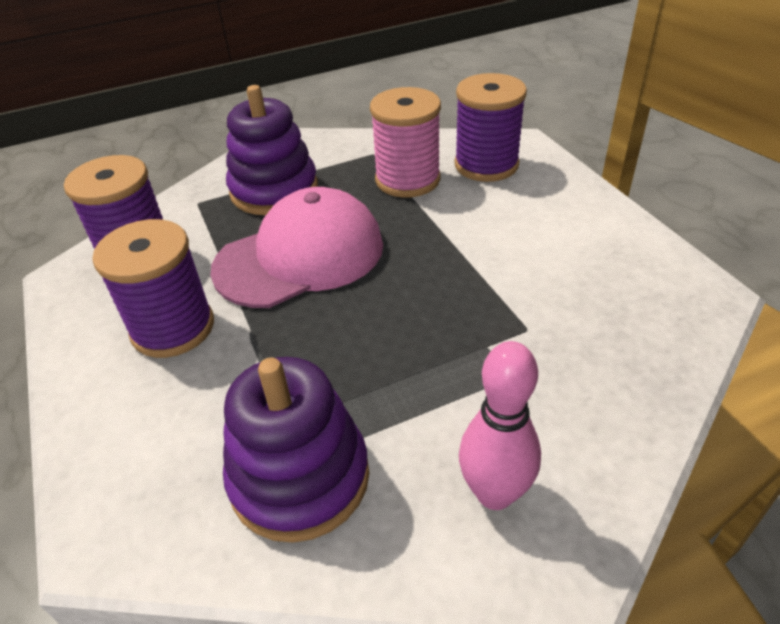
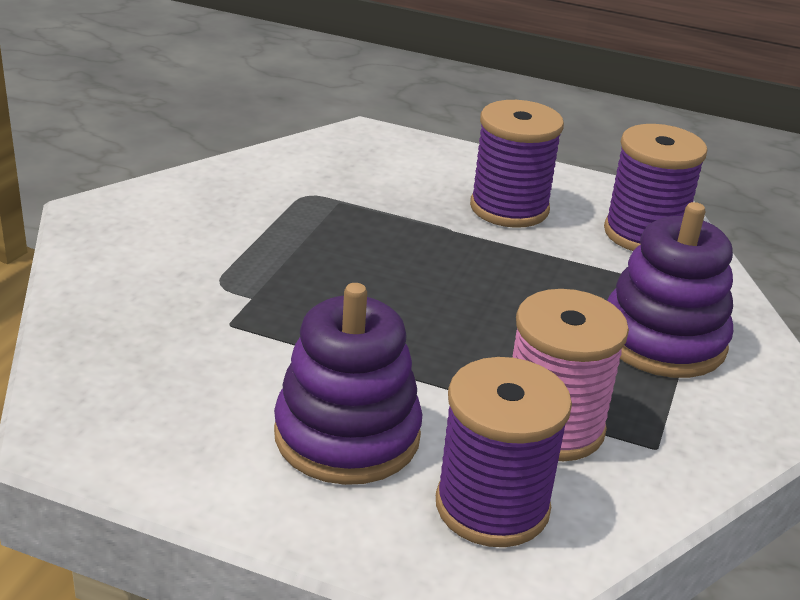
camera: 130 degrees right, 10 degrees down
pink cap [210,187,383,308] -> none
purple stacking toy [223,357,369,543] -> purple stacking toy moved to [274,283,422,485]
pink bowling pin [459,341,541,510] -> none

